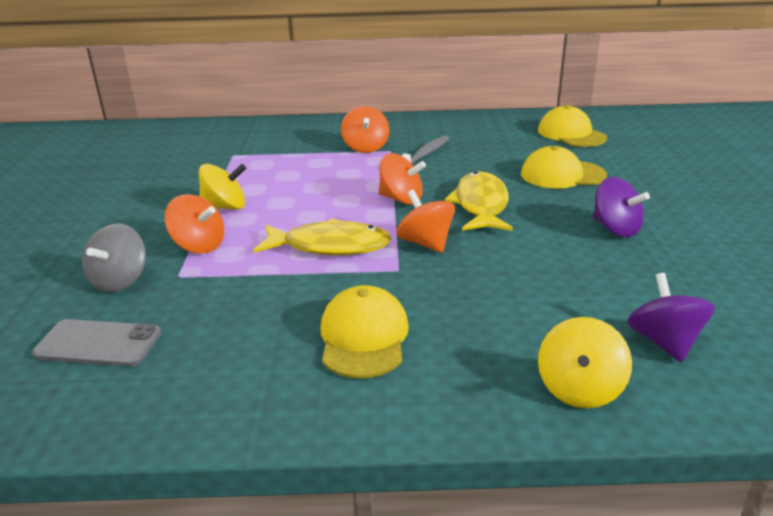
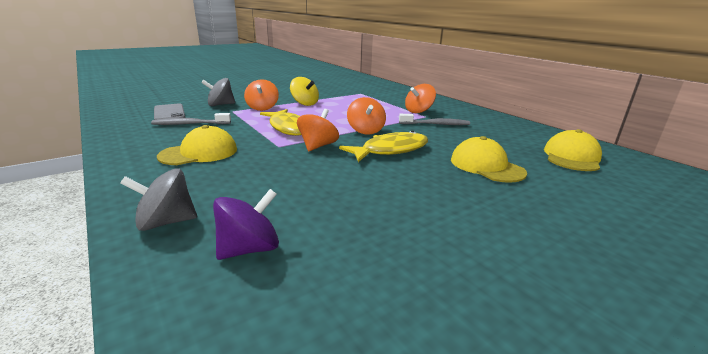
camera: 55 degrees right, 5 degrees down
yellow spinning top [538,317,632,408] -> grey spinning top [120,168,197,231]
purple spinning top [593,177,650,237] -> none
none -> grey toothbrush [151,113,231,125]

